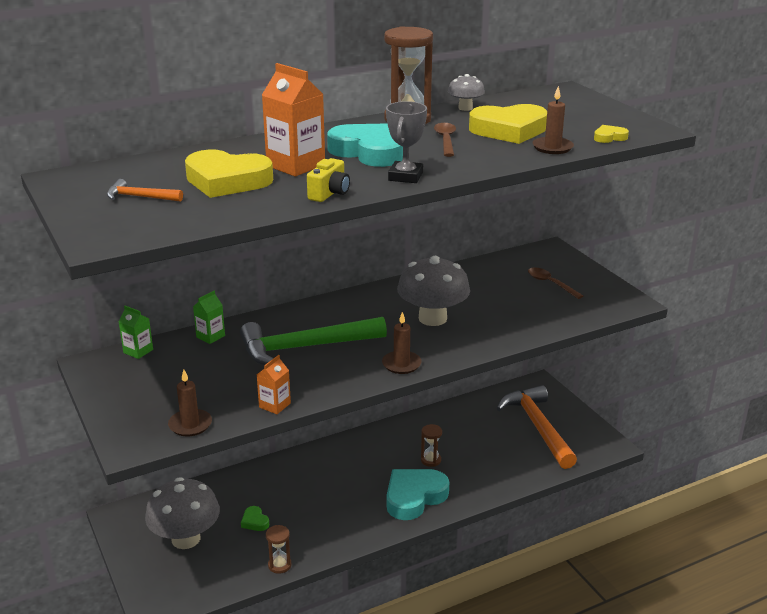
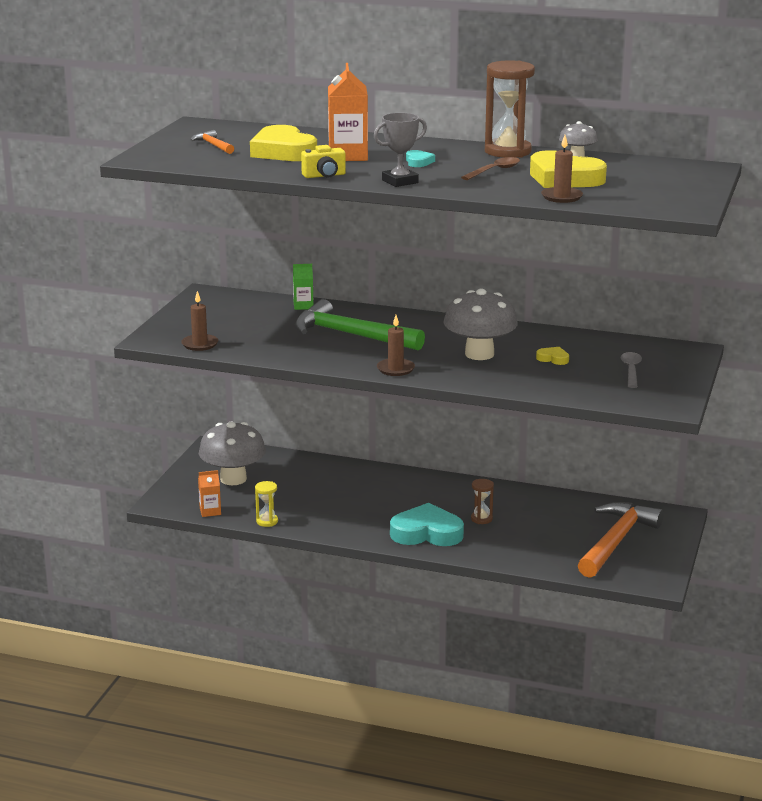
camera: 45 degrees right, 5 degrees down
green carton [118,306,153,359] -> none
green heart [241,506,269,531] -> none
orange carton [257,355,291,414] -> orange carton moved to [198,470,221,517]
brown hourglass [266,525,291,574] -> yellow hourglass [255,481,278,527]
turquoise heart [327,123,403,167] -> turquoise heart [406,150,435,167], size x0.44
brown spoon [528,268,583,299] -> grey spoon [620,352,642,388]
yellow heart [594,125,629,143] -> yellow heart moved to [536,347,569,365]

